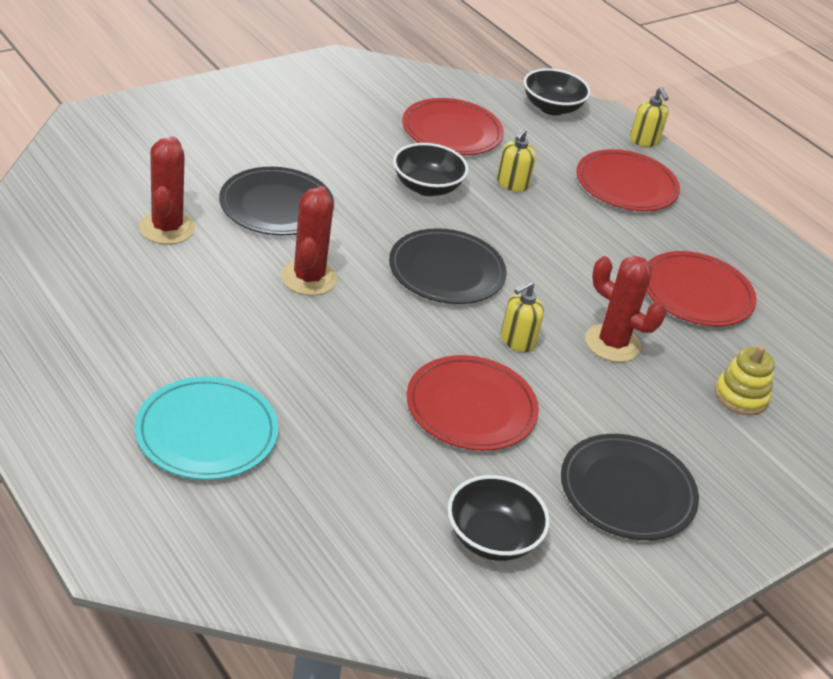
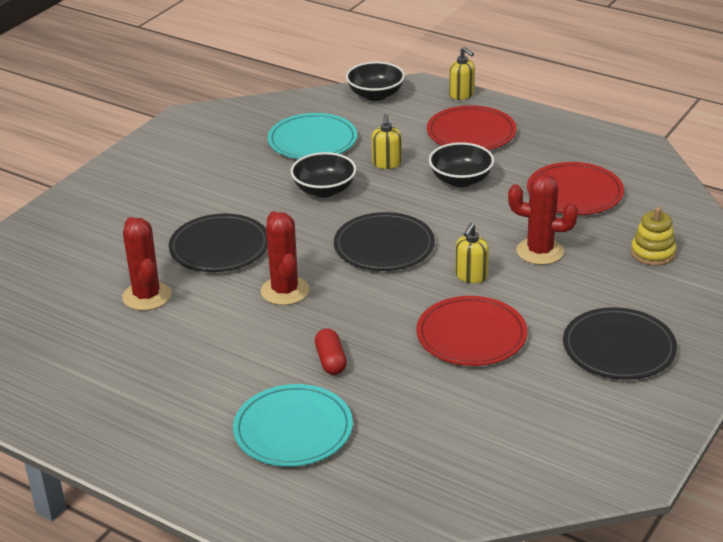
camera: 15 degrees left, 5 degrees down
red plate [402,98,504,155] -> turquoise plate [267,113,357,159]
black bowl [447,475,550,561] -> black bowl moved to [429,142,494,187]
none -> red capsule [315,329,347,375]

